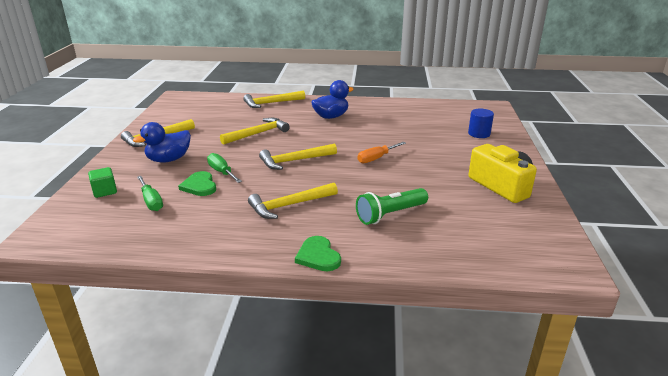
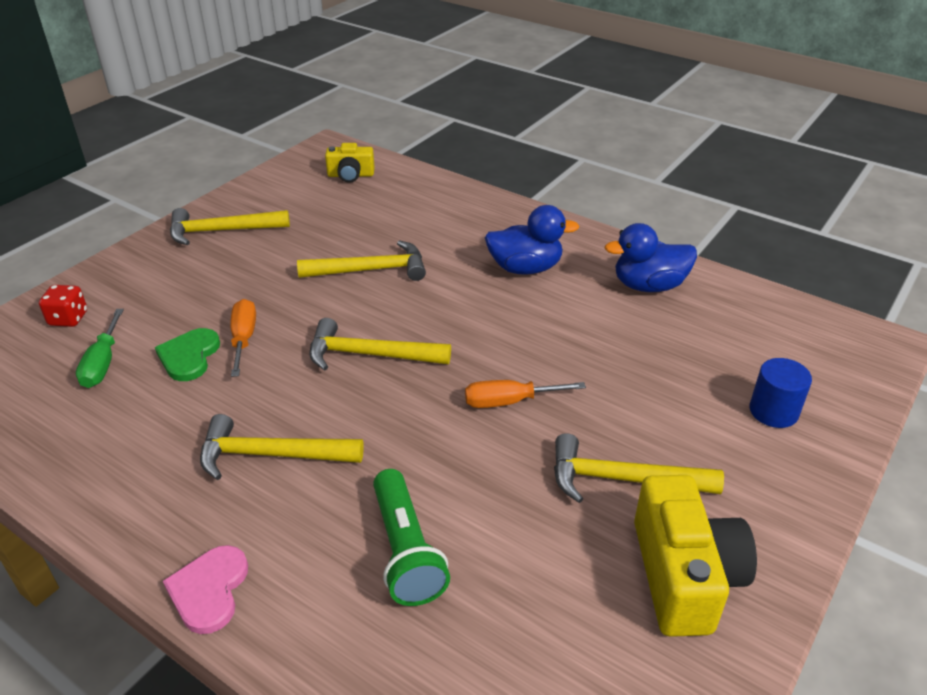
camera: 30 degrees right, 10 degrees up
green cube [88,167,117,198] -> red dice [39,285,87,327]
blue duck [133,122,191,163] -> blue duck moved to [605,223,697,292]
green screwdriver [207,153,242,183] -> orange screwdriver [230,299,256,377]
yellow hammer [243,91,305,108] -> yellow hammer moved to [554,433,724,503]
green heart [295,236,341,271] -> pink heart [163,545,248,634]
green flashlight [356,188,428,225] -> green flashlight turned 105 degrees counterclockwise [373,469,450,606]
none -> yellow camera [325,143,375,183]

